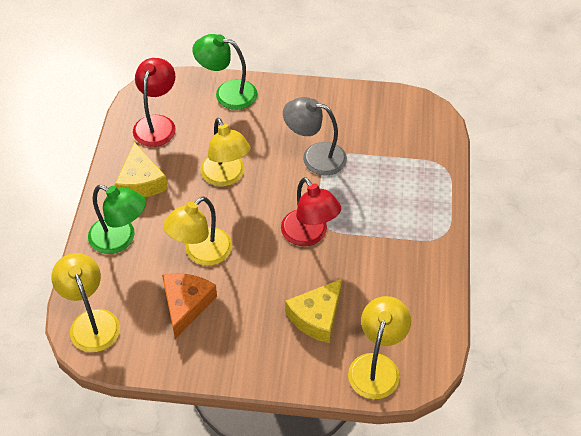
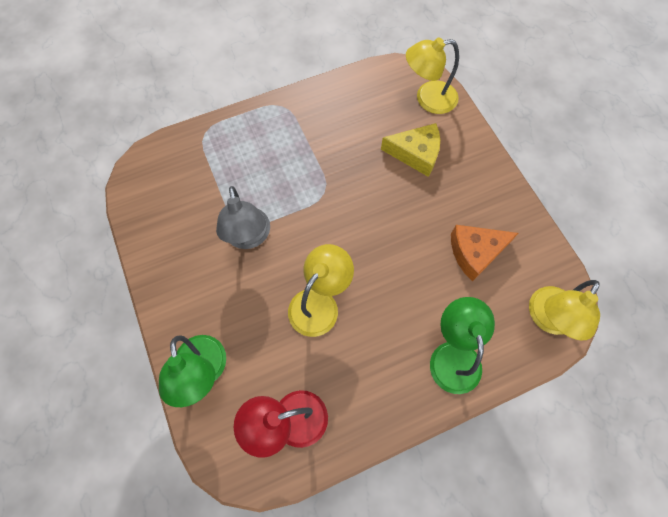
camera: 120 degrees left, 15 degrees up
yellow cheese [115,142,168,197] -> none
yellow lamp [163,196,232,266] -> none
red lamp [281,177,341,246] -> none

